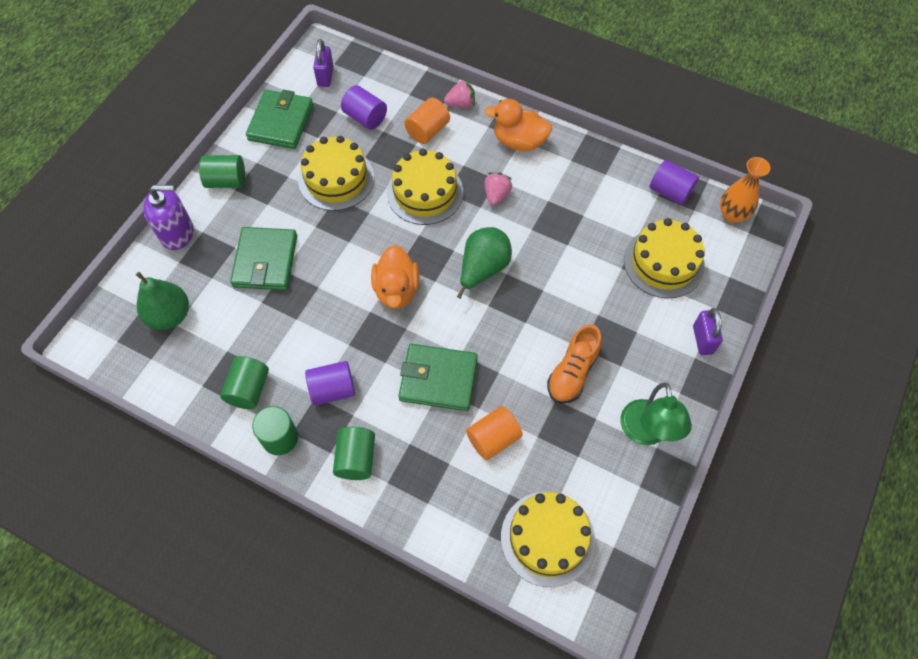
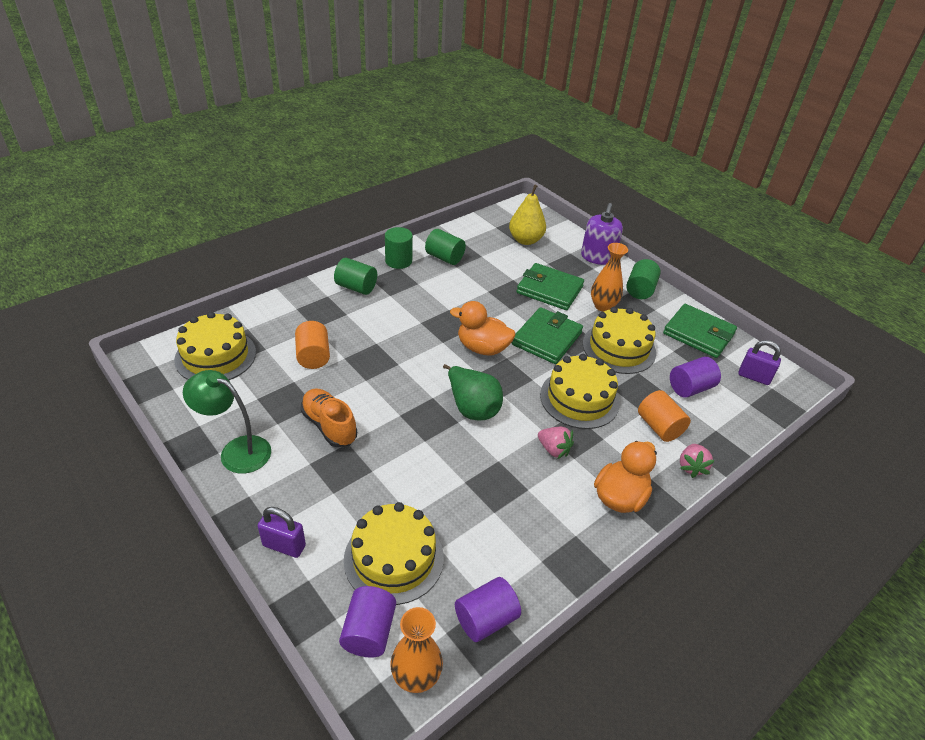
camera: 110 degrees right, 20 degrees down
green pear [136,272,189,330] -> yellow pear [509,184,546,245]
purple cylinder [305,361,355,405] -> purple cylinder moved to [339,586,396,657]
green wallet [398,344,478,411] -> green wallet moved to [512,307,583,364]
none -> orange vase [591,243,628,312]

